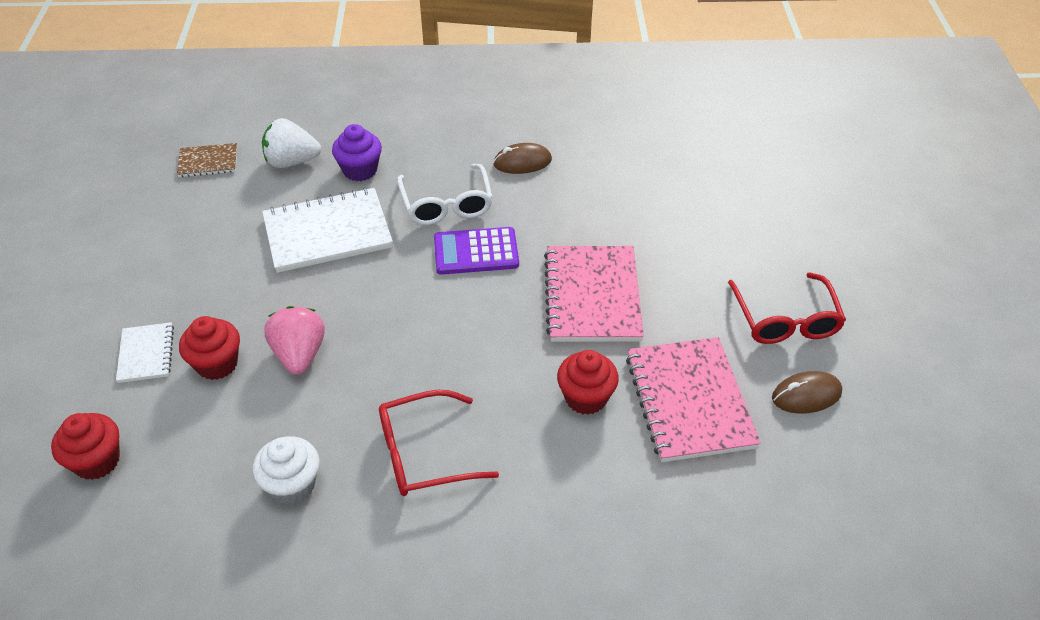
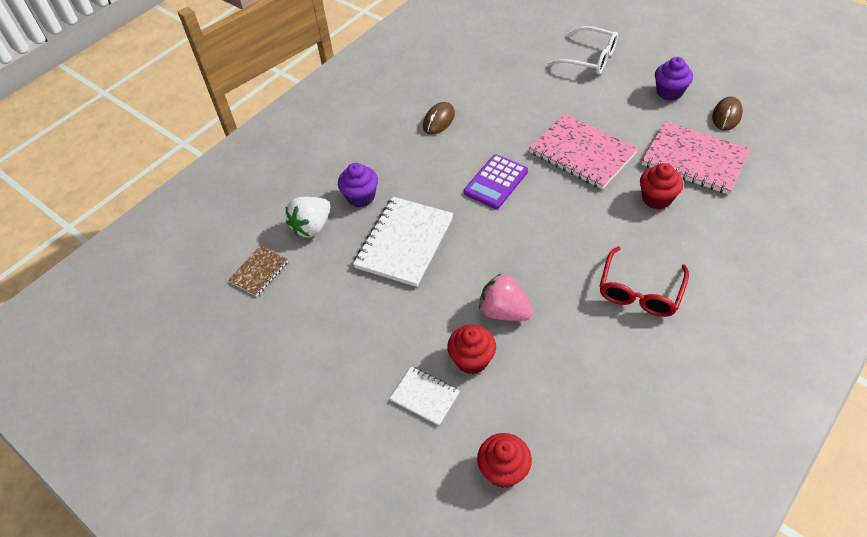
camera: 45 degrees left, 5 degrees up
white cupcake [253,436,320,505] -> none
white glasses [397,164,493,225] -> white glasses moved to [547,26,618,75]
red glasses [728,272,846,344] -> purple cupcake [655,57,693,101]

